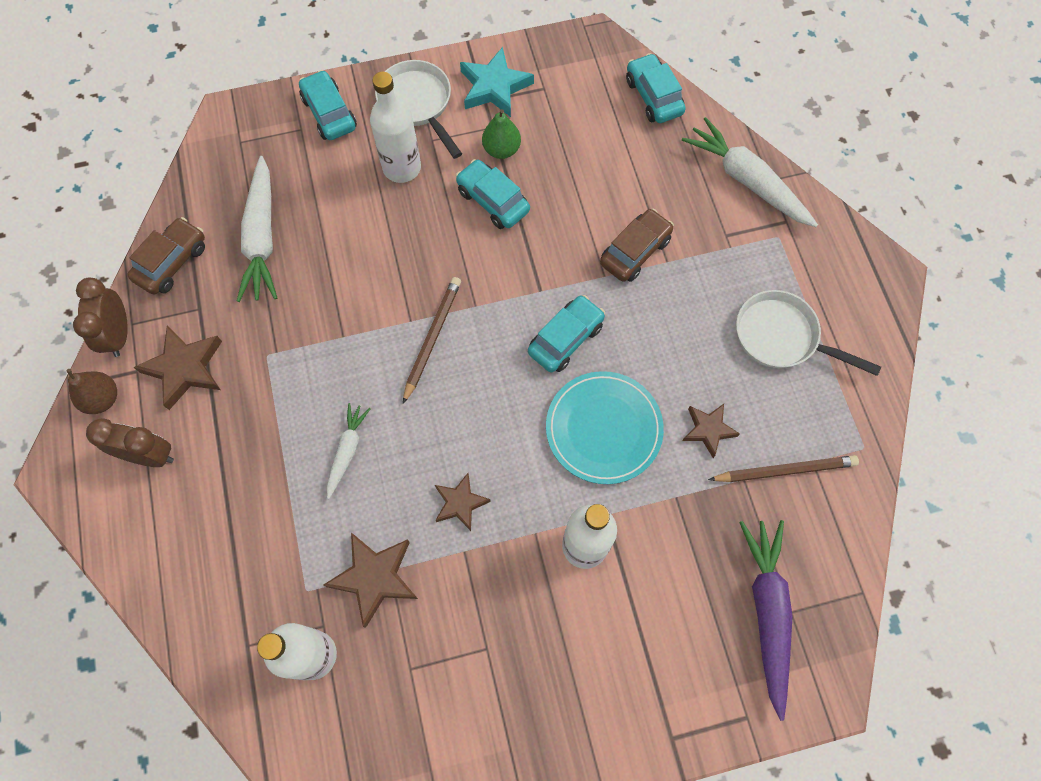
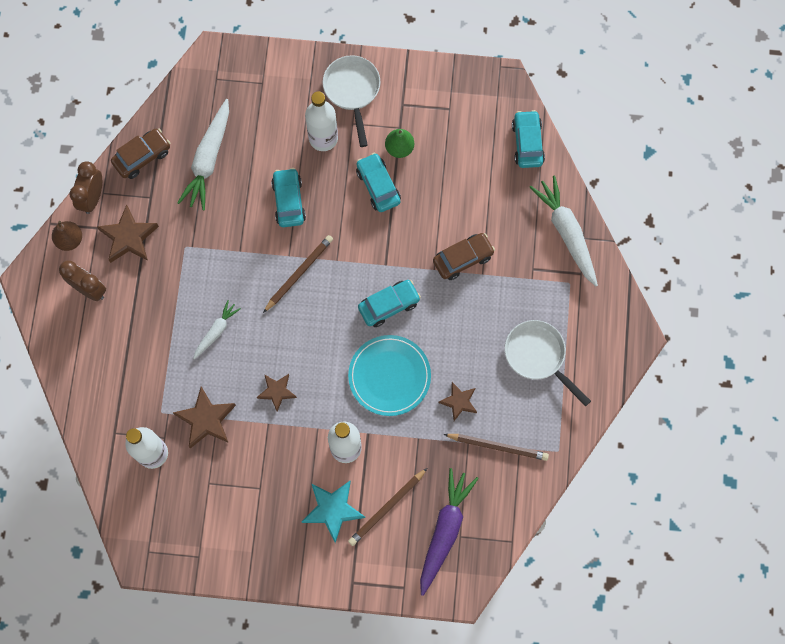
camera: 20 degrees right, 5 degrees up
turquoise car [299,70,357,140] -> turquoise car moved to [271,168,306,227]
turquoise star [460,47,534,117] -> turquoise star moved to [301,481,365,543]
none -> brown pencil [348,468,427,546]

